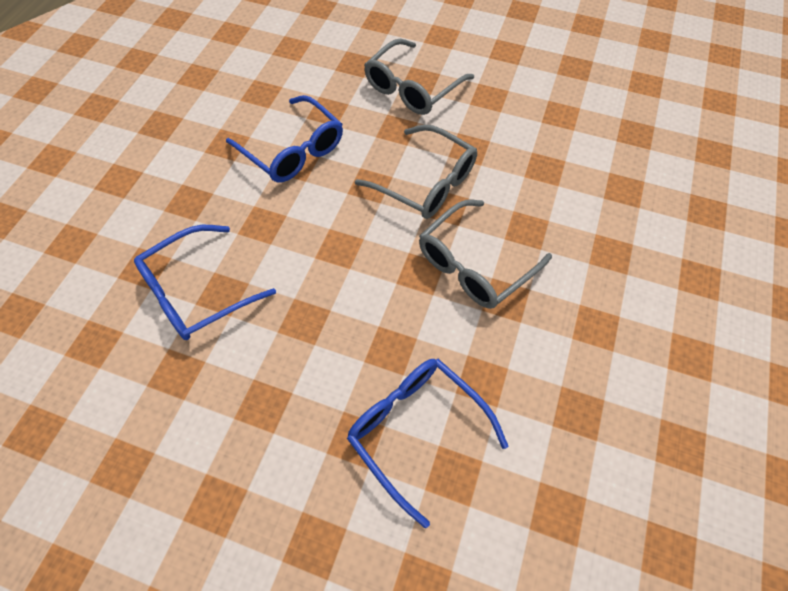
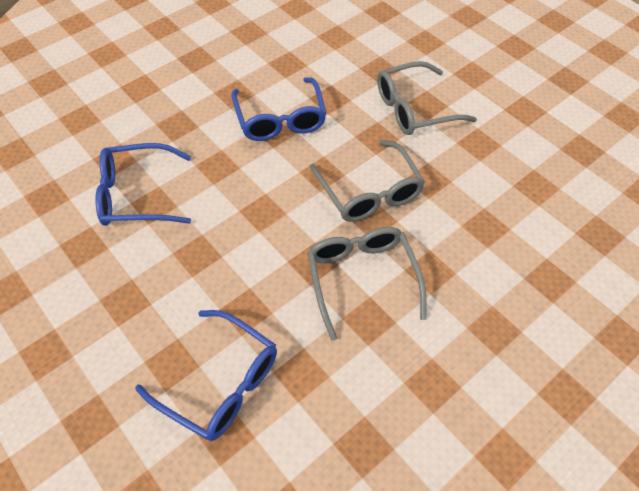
camera: 30 degrees right, 5 degrees down
blue glasses [347,359,509,528] -> blue glasses turned 135 degrees clockwise [135,310,277,441]
grey glasses [419,199,552,309] -> grey glasses turned 90 degrees clockwise [307,227,427,341]

